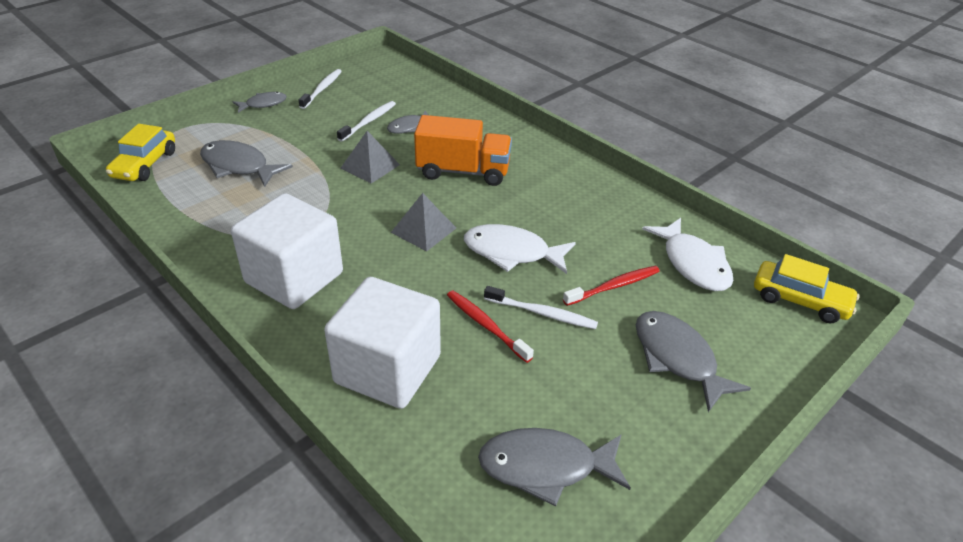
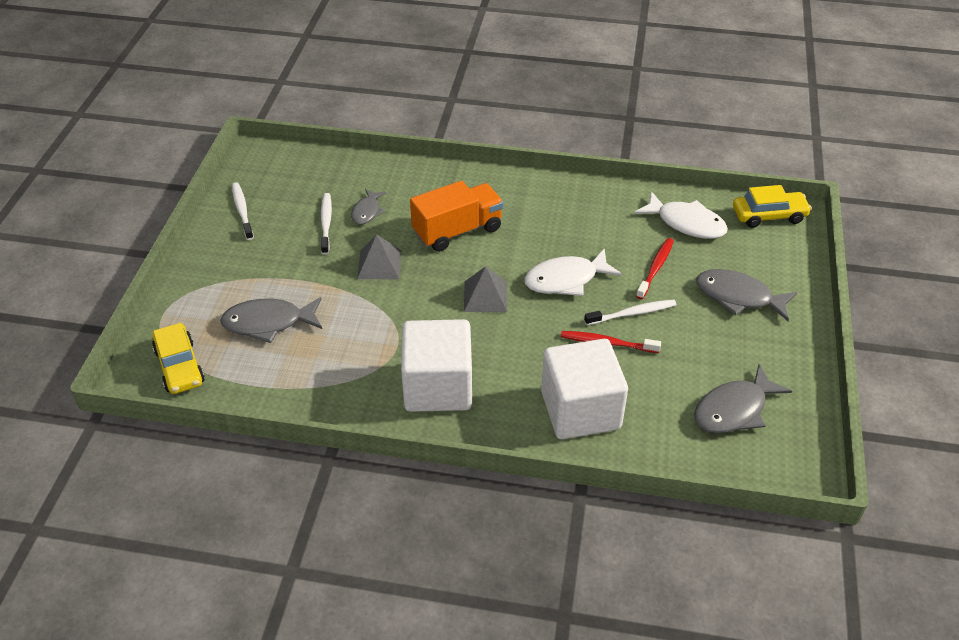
camera: 35 degrees left, 5 degrees up
grey fish [233,92,287,113] -> none

